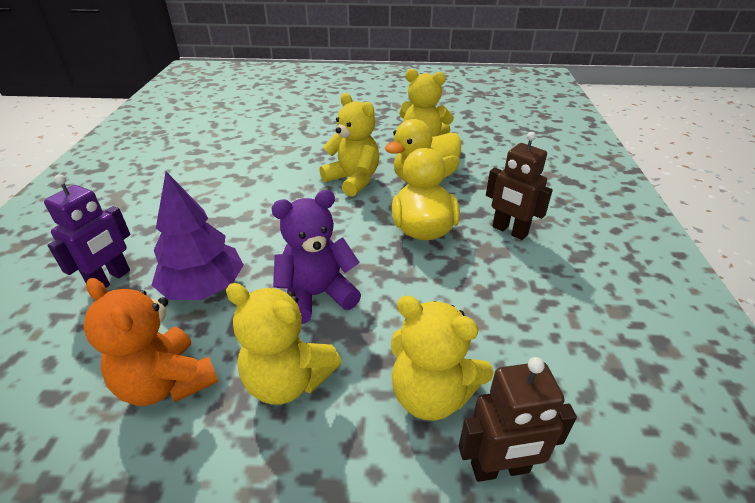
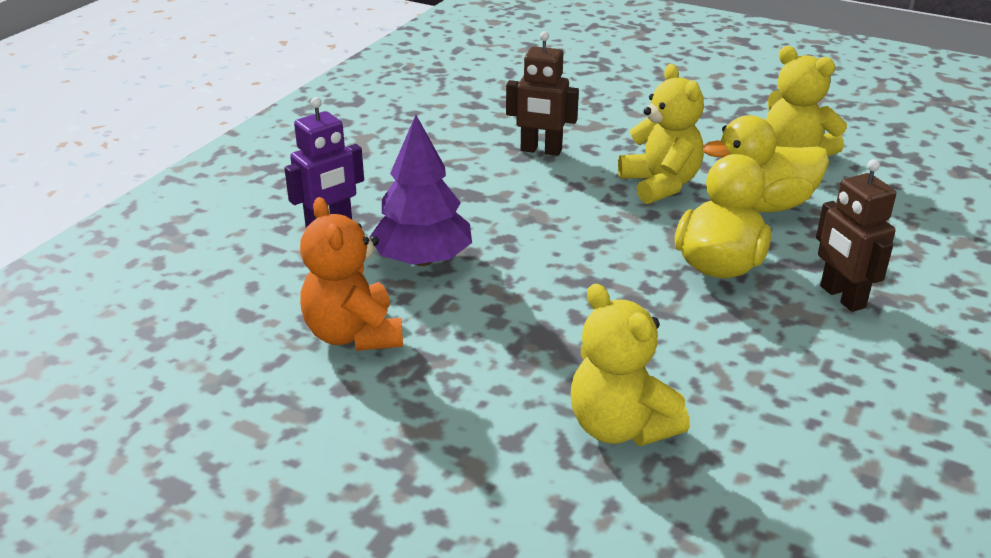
camera: 25 degrees right, 5 degrees down
yellow teddy bear [226,283,342,405] -> none
purple teddy bear [271,190,361,324] -> none
brown robot [458,357,577,482] -> brown robot moved to [506,31,579,156]

